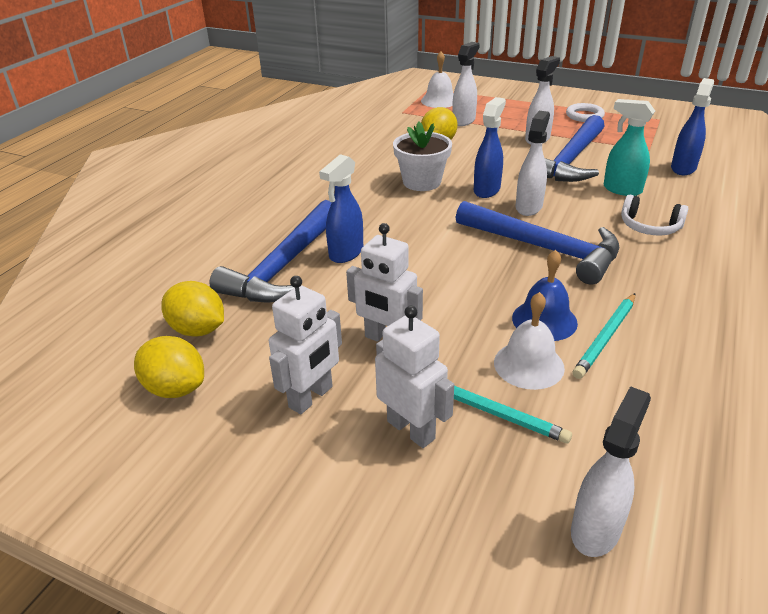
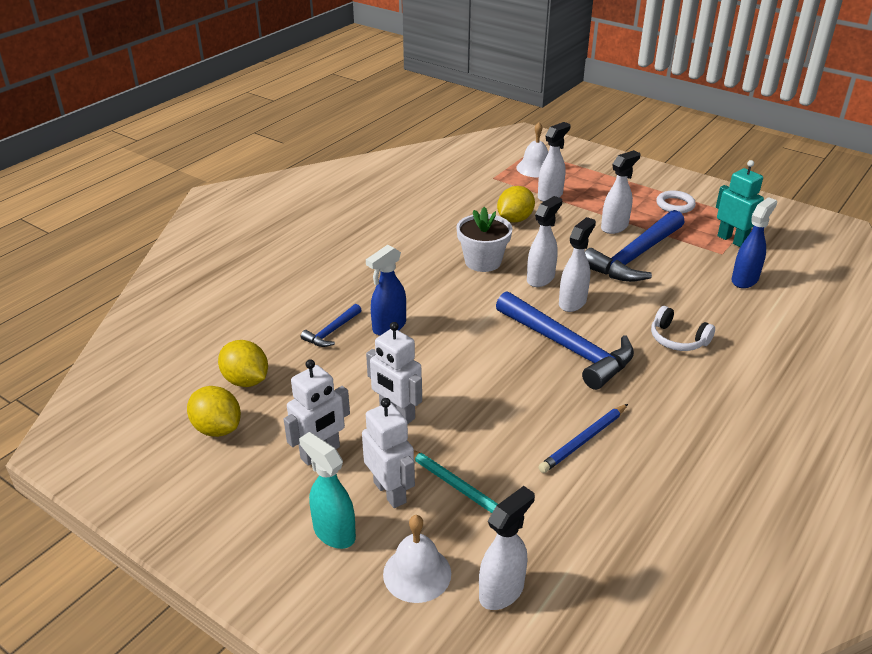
camera: 10 degrees right, 0 degrees up
blue hammer [209,200,332,303] -> blue hammer [301,304,361,347], size x0.47
blue spray bottle [474,97,506,198] -> white spray bottle [527,196,562,287]
white bell [494,292,565,390] -> white bell moved to [383,515,451,603]
blue bell [512,250,578,341] -> none
turquoise pencil [572,293,635,379] -> blue pencil [538,404,628,473]
turquoise spray bottle [603,99,655,196] -> turquoise spray bottle moved to [299,432,356,549]
none -> turquoise robot [716,160,764,247]

